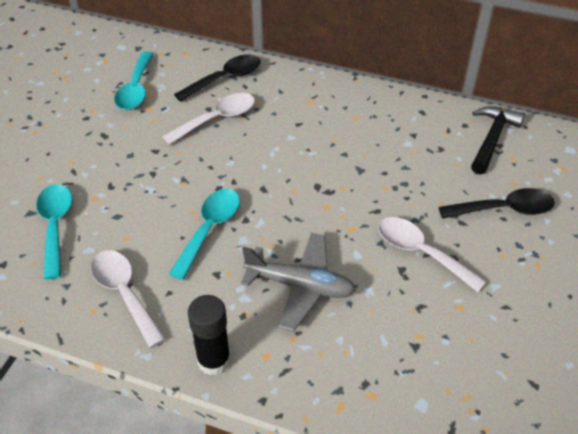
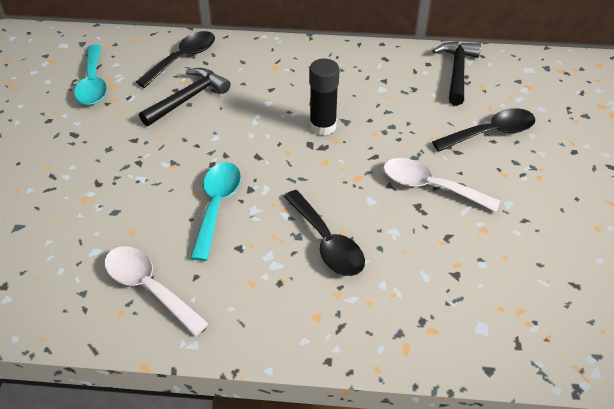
camera: 15 degrees left, 0 degrees up
turquoise spoon [36,184,72,279] -> none
white spoon [162,93,255,145] -> black hammer [139,68,231,126]
black glue stick [188,295,231,376] -> black glue stick moved to [309,59,340,136]
grey plane [241,233,356,332] -> black spoon [284,190,365,276]

